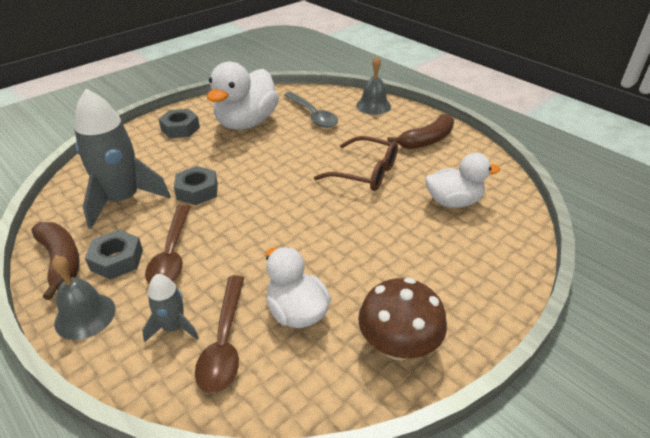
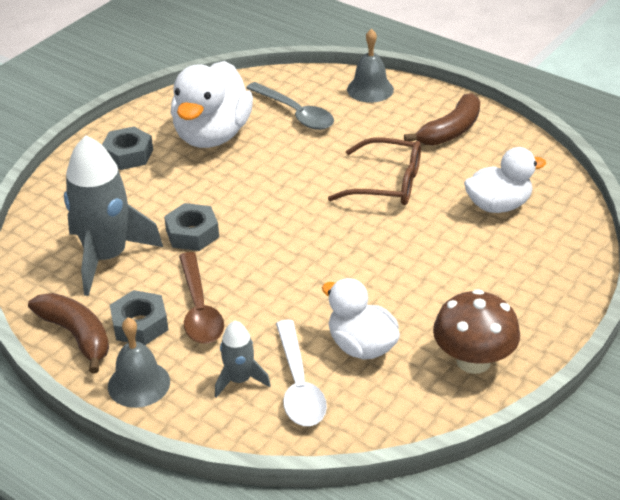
camera: 10 degrees left, 0 degrees up
brown spoon [195,276,244,394] -> white spoon [276,320,327,426]

